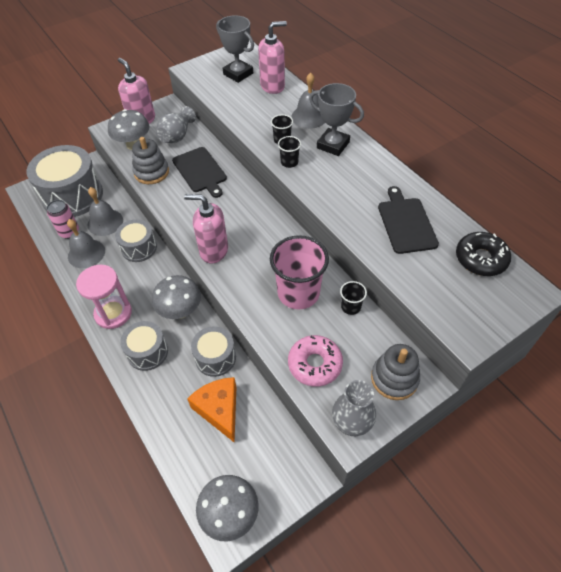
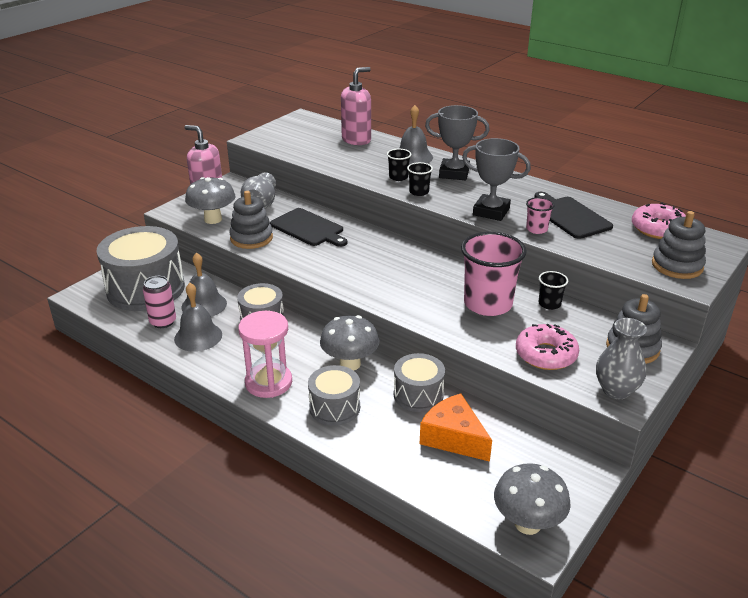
camera: 20 degrees left, 20 degrees down
pink soap dispenser [184,194,228,263] -> none
grey trophy [216,15,254,83] -> grey trophy moved to [462,138,531,221]
black donut [456,232,511,276] -> pink donut [632,202,686,239]
none -> pink cup [526,197,555,234]
none -> grey stacking toy [652,211,706,279]

